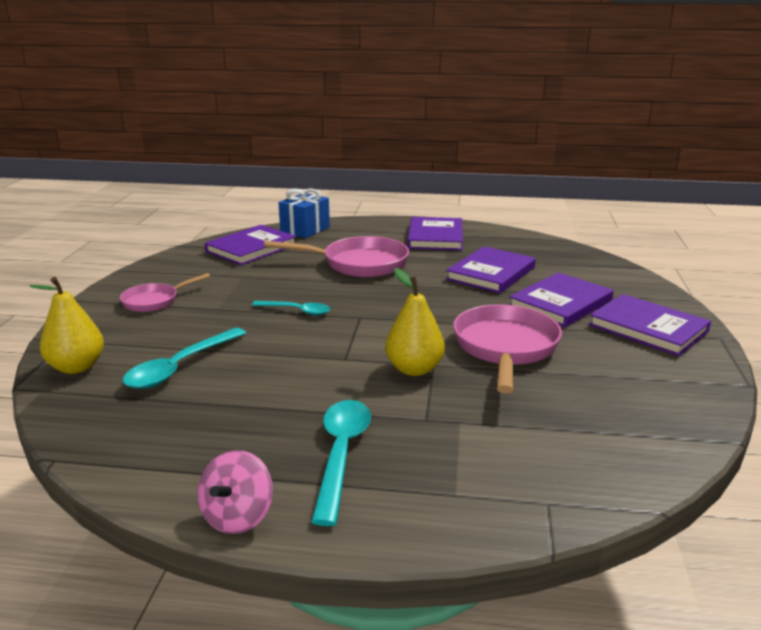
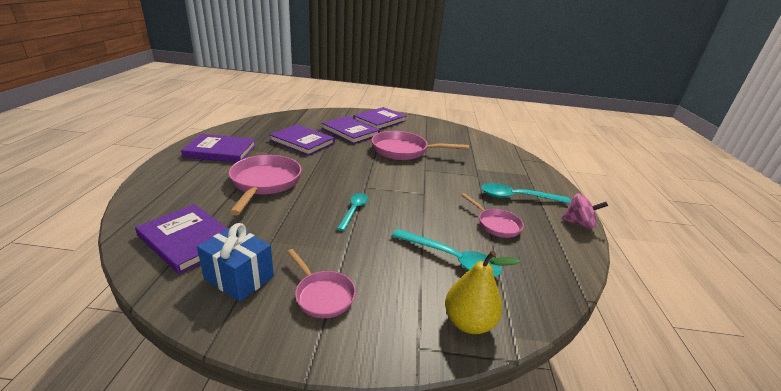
camera: 95 degrees left, 5 degrees up
blue gift [279,189,330,238] -> blue gift moved to [197,223,274,302]
yellow pear [385,268,445,376] -> none
none -> pink pan [461,193,524,238]

